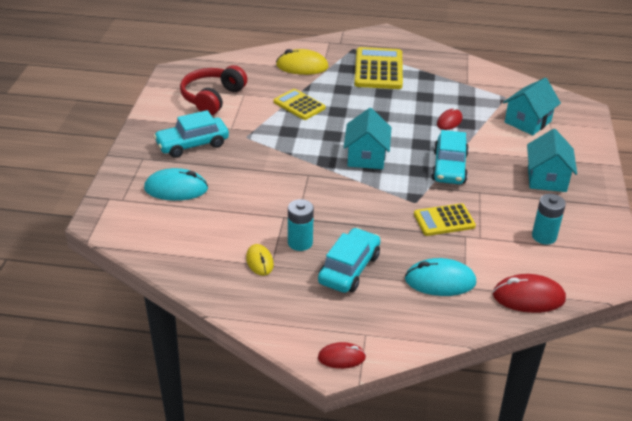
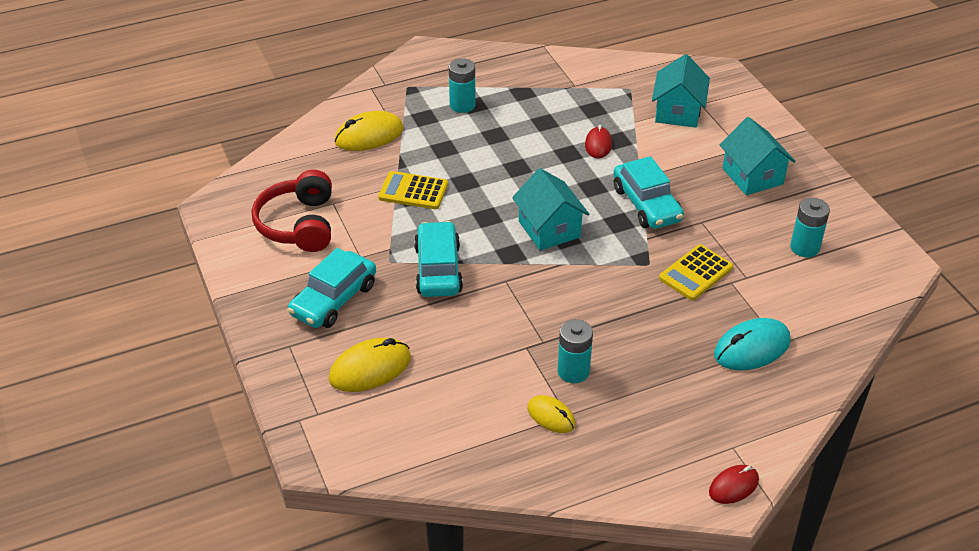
camera: 30 degrees left, 5 degrees up
turquoise mouse [144,168,208,201] -> yellow mouse [329,338,411,392]
turquoise car [318,228,381,293] -> turquoise car moved to [414,221,463,297]
yellow calculator [354,47,403,89] -> turquoise battery [449,58,476,113]
red mouse [493,274,566,313] -> none

